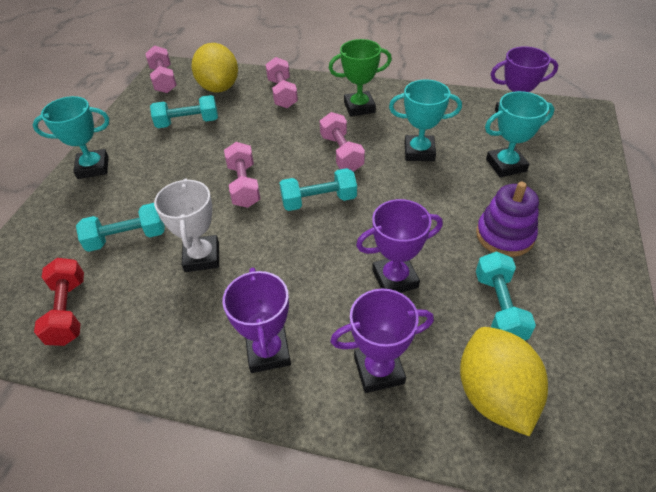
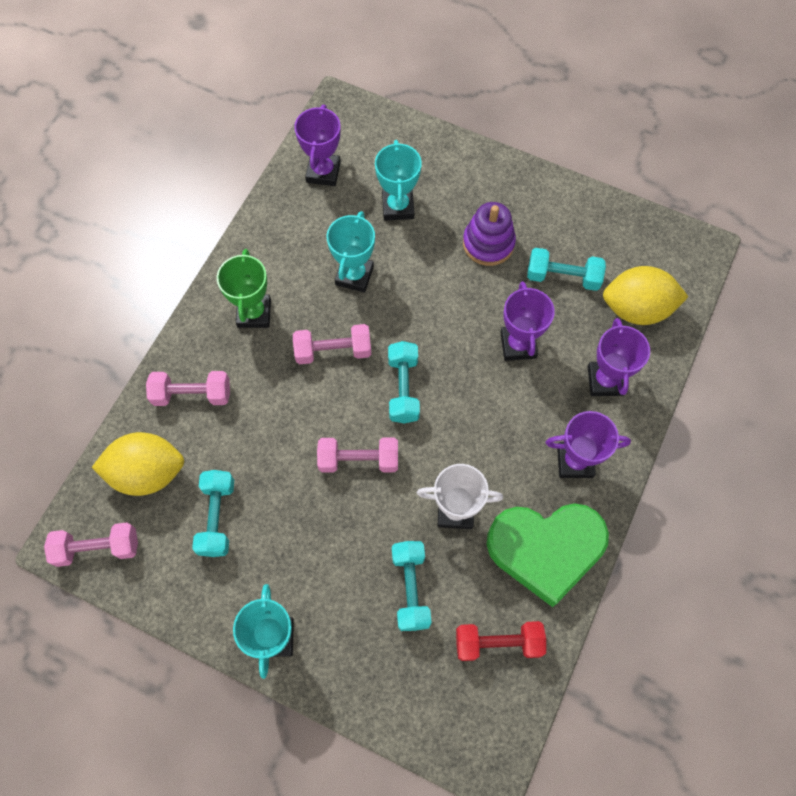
camera: 80 degrees left, 20 degrees up
none -> green heart [486,503,609,607]

